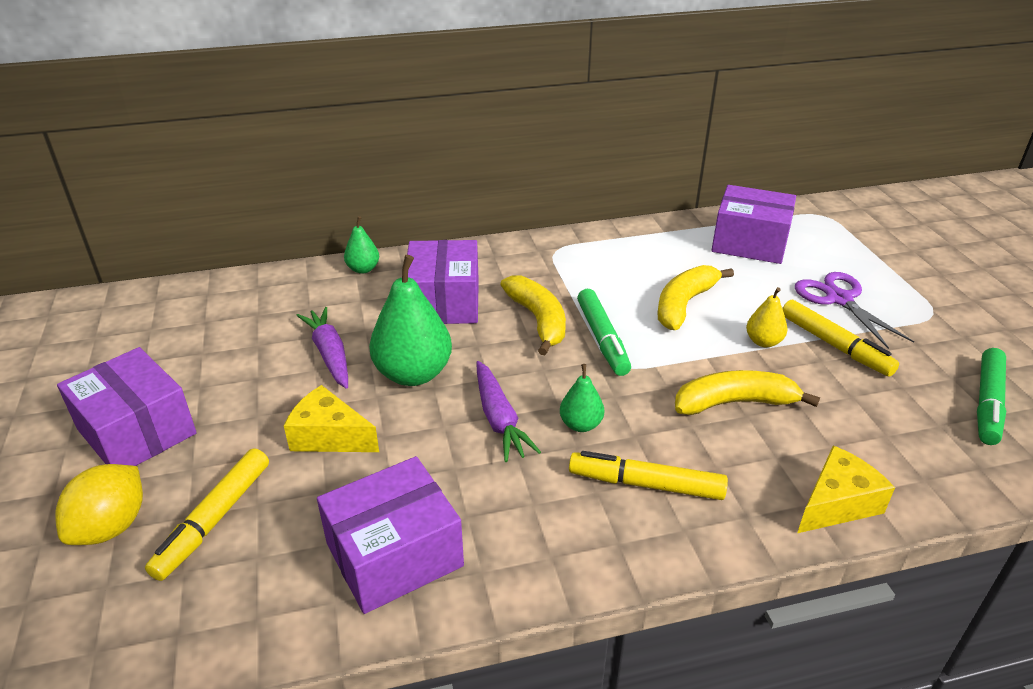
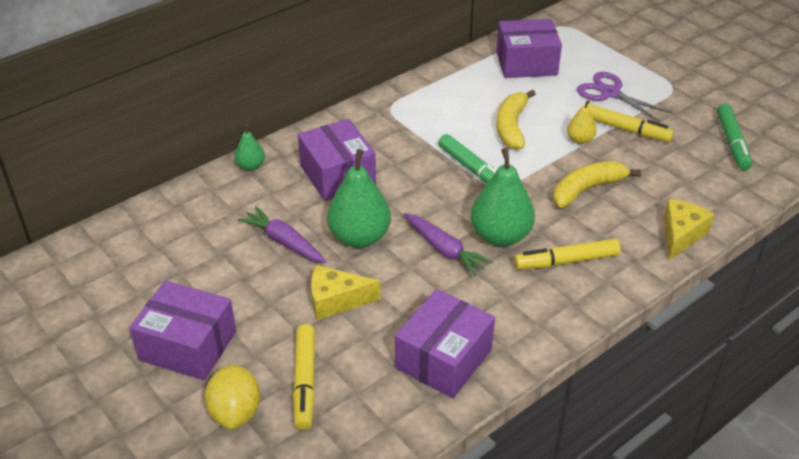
camera: 25 degrees left, 5 degrees up
yellow banana [500,275,566,355] -> none
green pear [560,364,604,432] -> green pear [470,148,535,247], size x1.94

